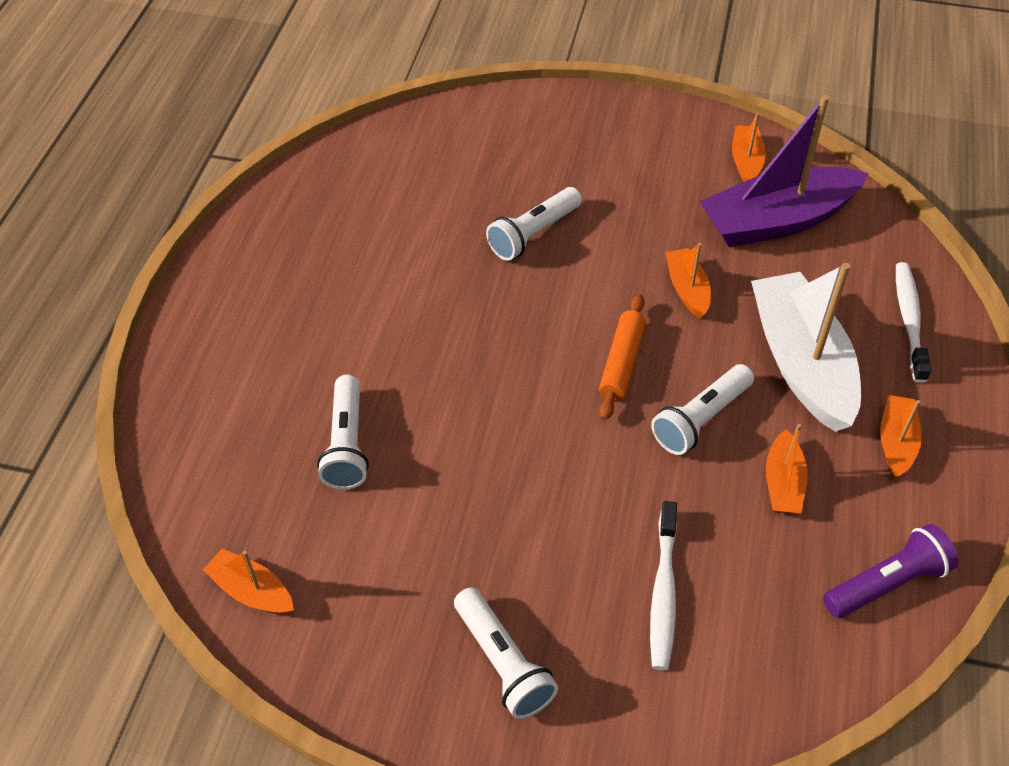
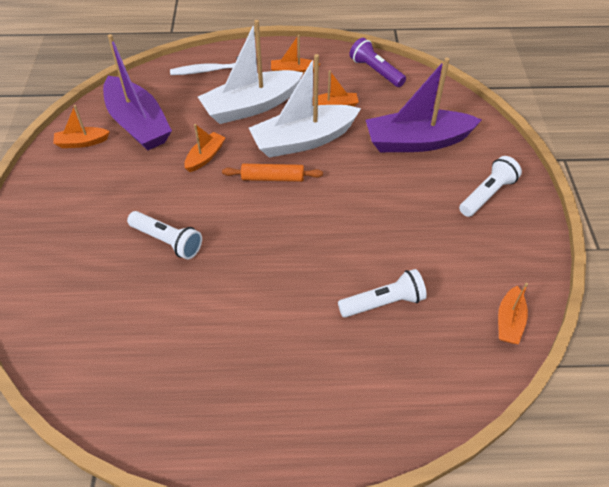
camera: 105 degrees left, 0 degrees up
white toothbrush [650,501,677,670] -> purple boat [366,57,482,152]
white flashlight [651,364,754,455] -> white boat [249,54,361,158]
orange boat [665,243,711,318] -> orange boat turned 150 degrees clockwise [184,124,226,172]

